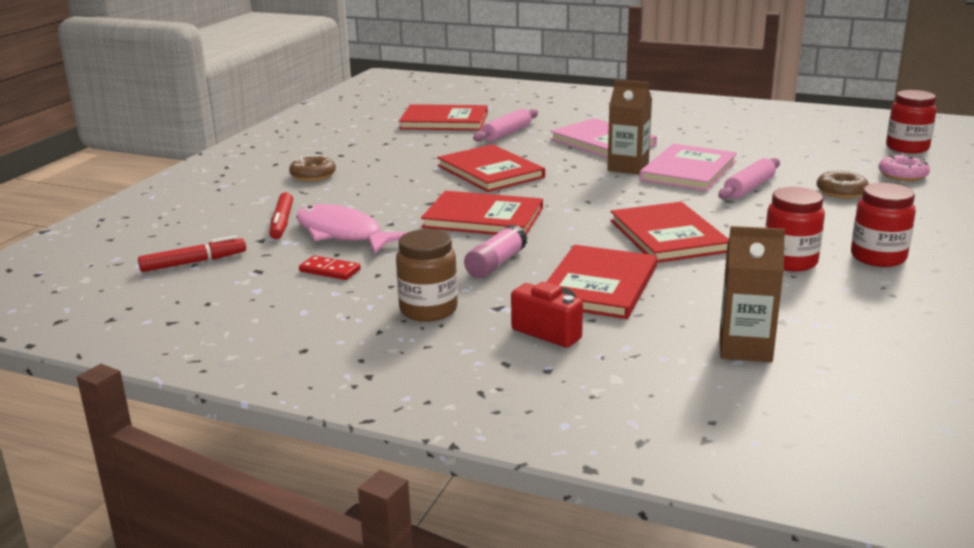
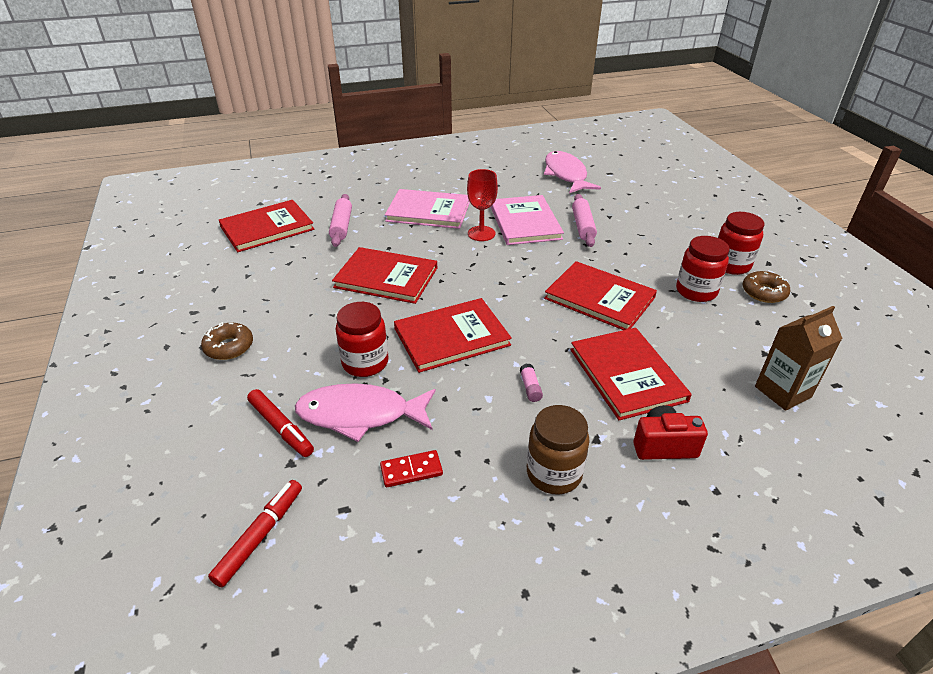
camera: 40 degrees left, 15 degrees up
pink glue stick [464,224,527,278] -> pink glue stick [520,364,543,402], size x0.57
brown carton [607,80,652,174] -> red goblet [467,169,498,241]
brown donut [817,171,869,199] -> brown donut moved to [743,271,791,303]
pink donut [878,154,930,181] -> none
red jar [886,90,937,154] -> red jar moved to [335,302,388,377]
none -> pink fish [544,151,601,193]

